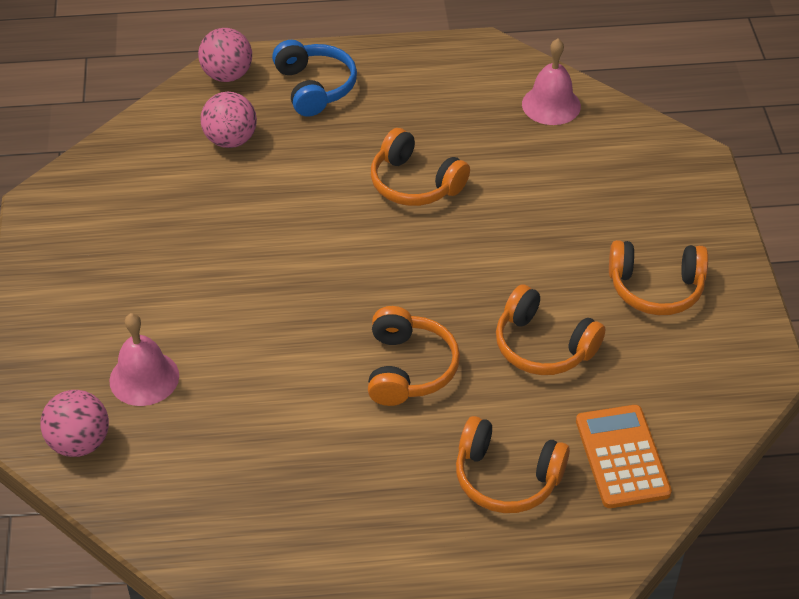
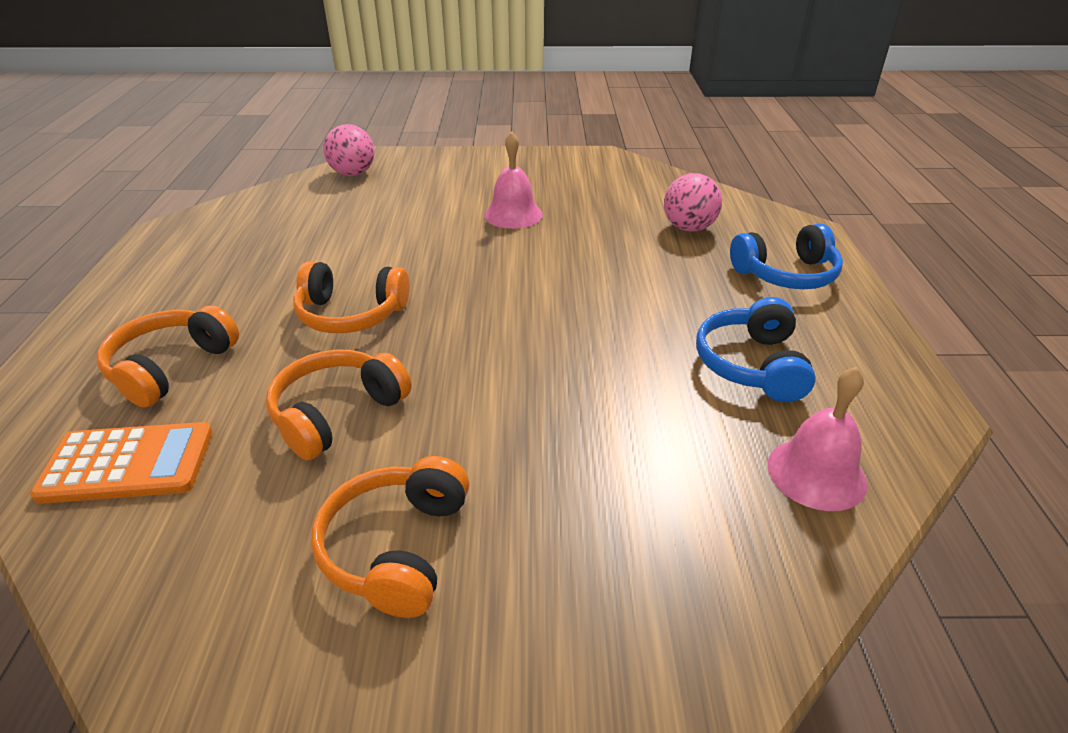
camera: 95 degrees right, 10 degrees down
pink bell [109,313,179,406] -> pink bell moved to [484,131,543,229]
pink ball [198,28,252,82] -> none
orange headphones [371,128,470,206] -> none
none -> blue headphones [696,297,816,402]

